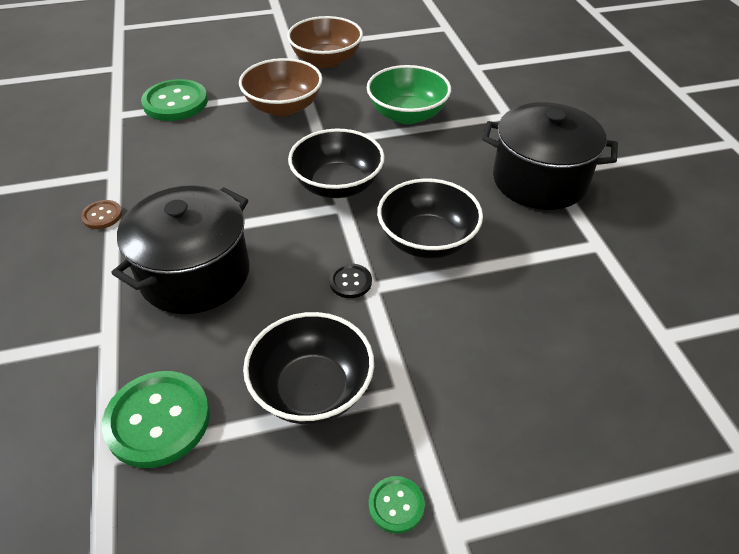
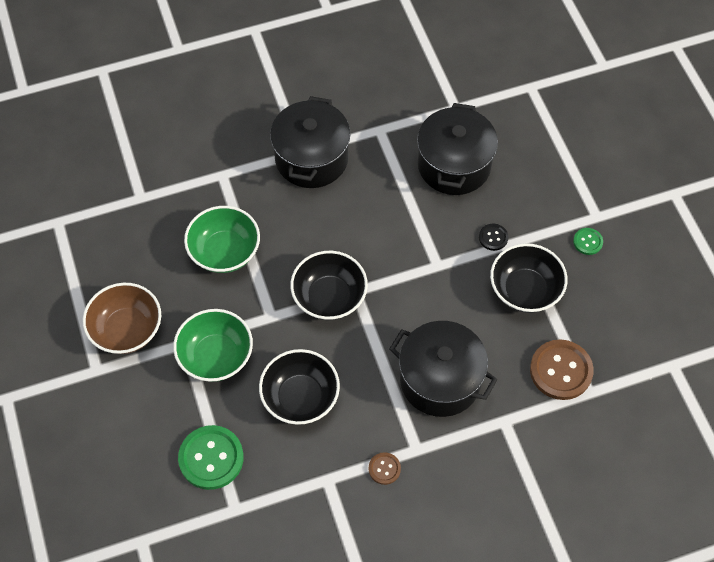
camera: 95 degrees left, 15 degrees up
green button [102,371,210,468] -> brown button [530,340,594,400]
brown bowl [239,58,322,116] -> green bowl [173,309,253,382]
black button [329,263,372,298] -> black button moved to [479,224,508,251]
black bowl [377,178,483,258] -> black bowl moved to [259,349,340,425]
none -> black pot [417,103,498,195]

